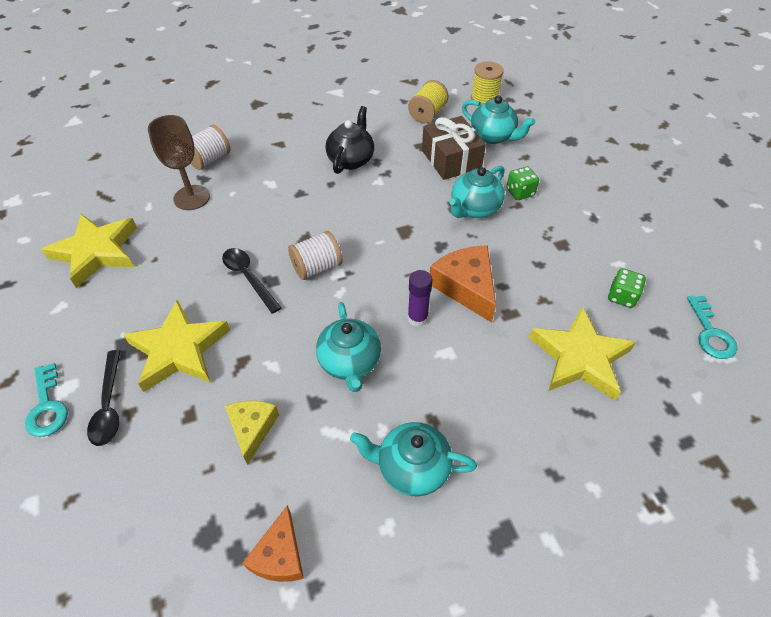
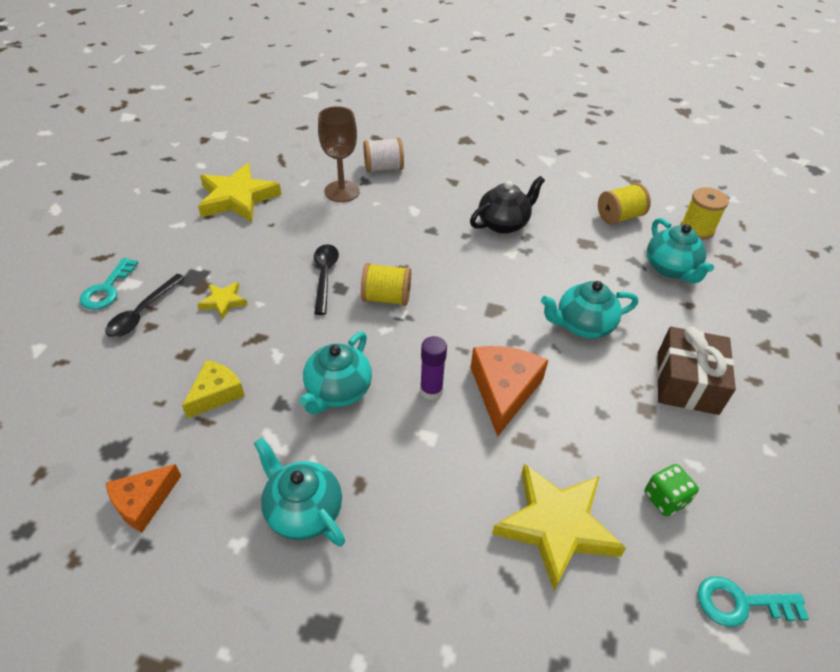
camera: 35 degrees right, 5 degrees down
yellow star [124,300,230,392] -> yellow star [197,281,248,320], size x0.49
white spool [288,231,343,280] -> yellow spool [361,263,411,306]
brown gift [422,116,486,180] -> brown gift moved to [657,327,736,415]
green dice [507,166,539,200] -> none
turquoise key [687,296,737,359] -> turquoise key turned 60 degrees clockwise [698,576,809,627]

